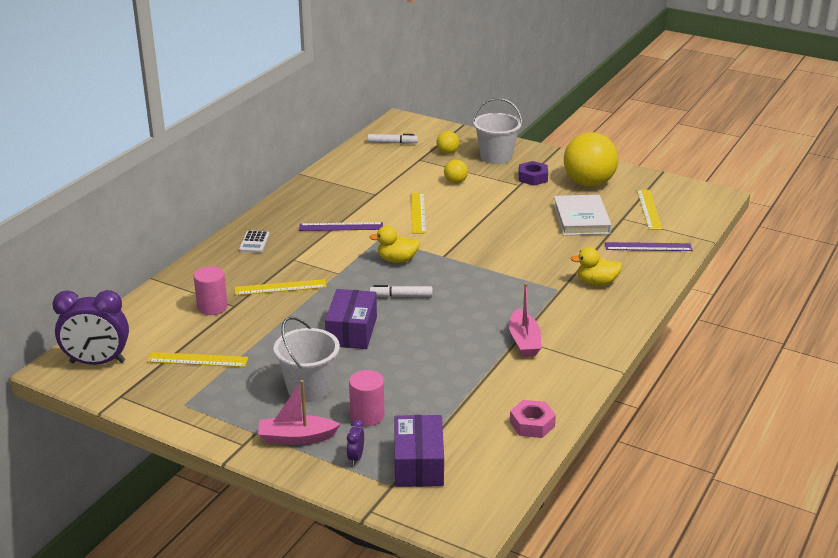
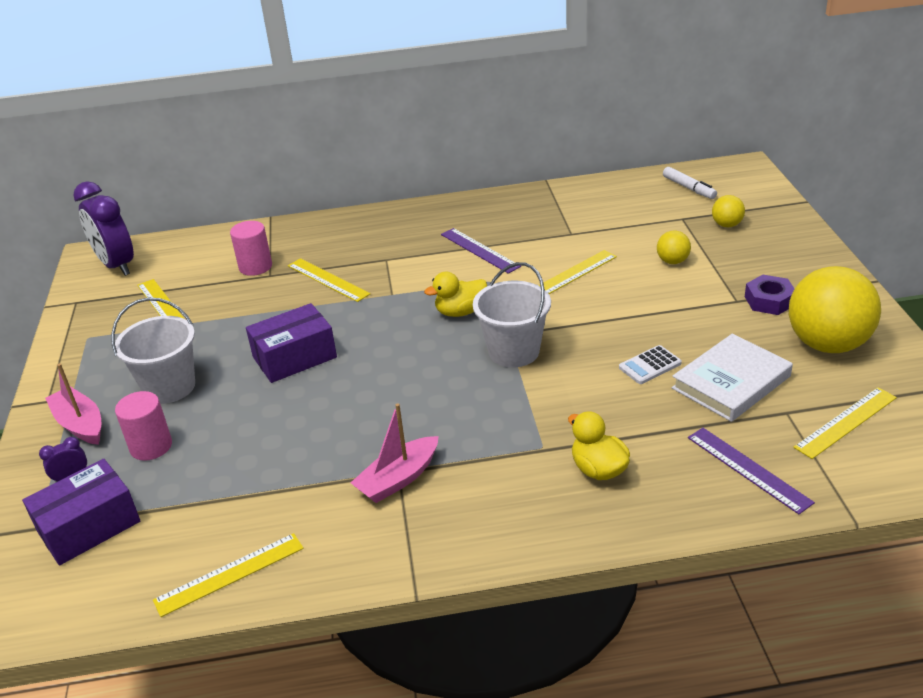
camera: 55 degrees right, 5 degrees up
white calculator [239,230,270,253] -> white calculator moved to [619,345,682,384]
yellow duck [370,226,420,263] -> yellow duck turned 75 degrees counterclockwise [424,272,487,317]
white marker [370,285,433,297] -> none
white bucket [473,98,522,164] -> white bucket moved to [473,262,551,367]
pink nut [510,400,556,438] -> yellow ruler [153,533,304,617]

